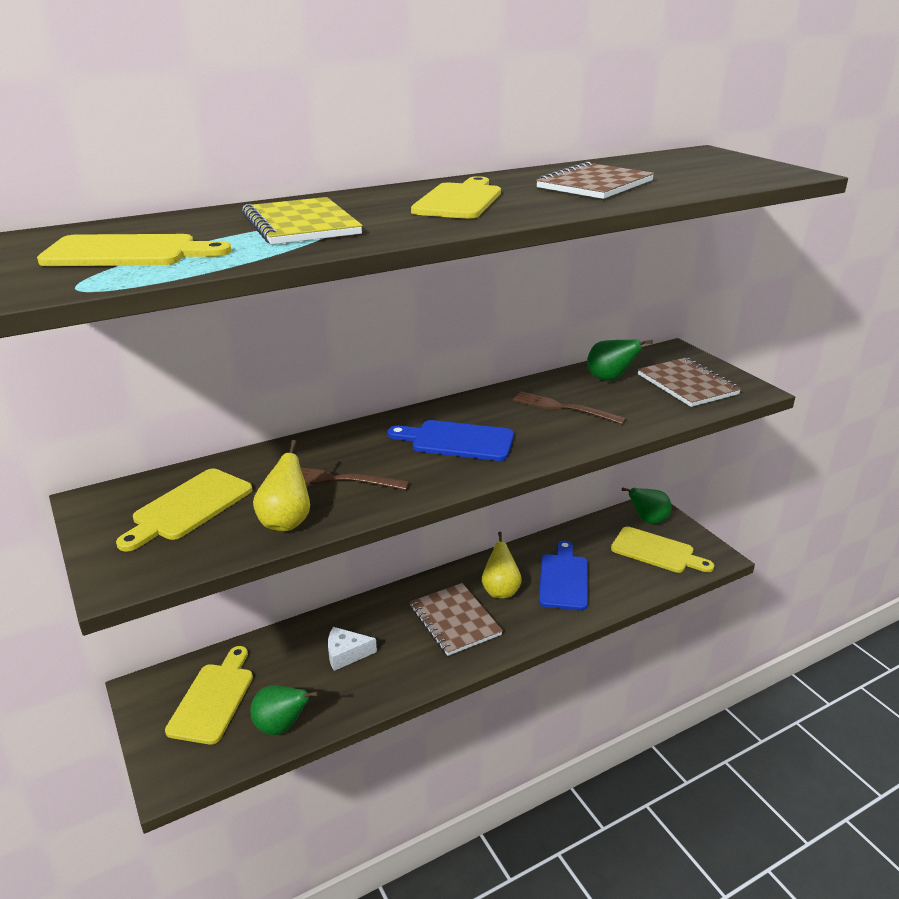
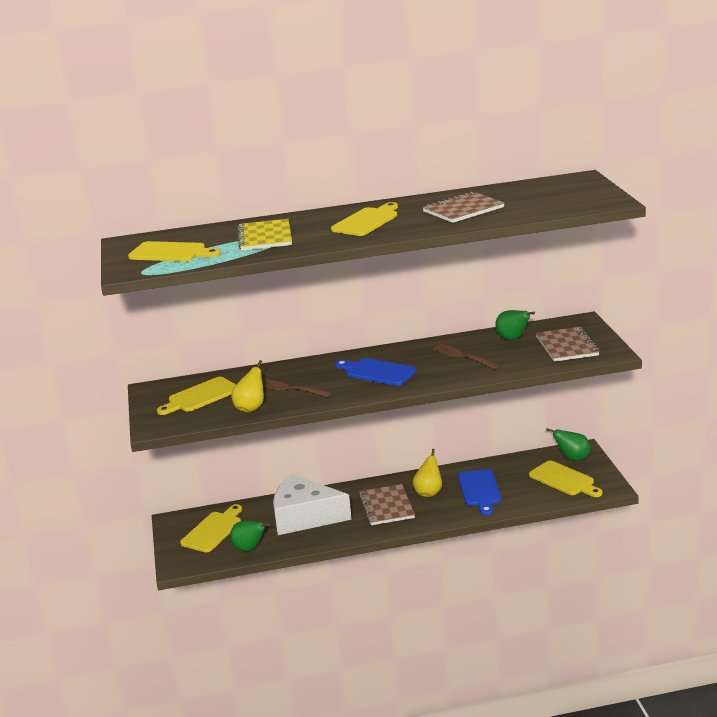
camera: 20 degrees right, 5 degrees down
white cheese [328,627,377,671] -> white cheese [273,474,352,535], size x2.27
blue cutting board [539,541,588,610] -> blue cutting board turned 150 degrees clockwise [458,469,501,515]

